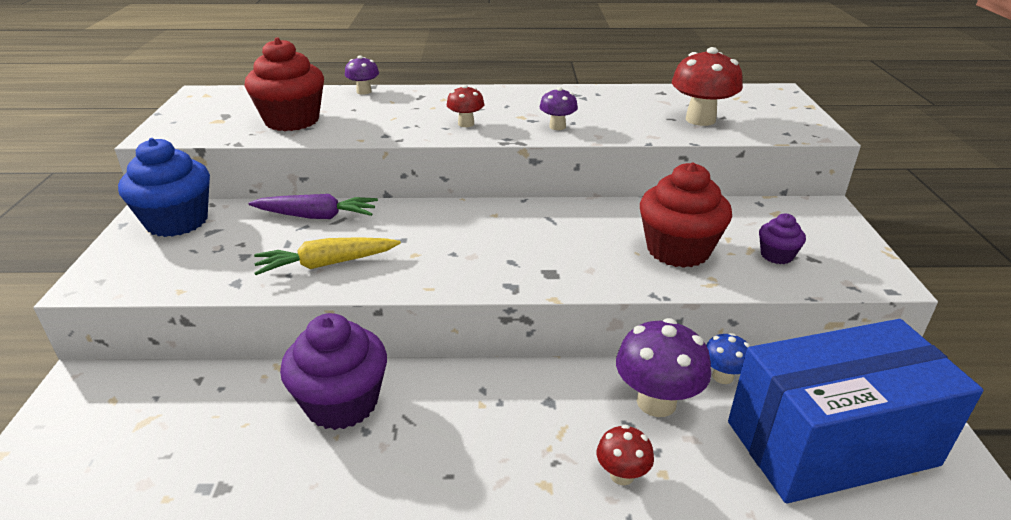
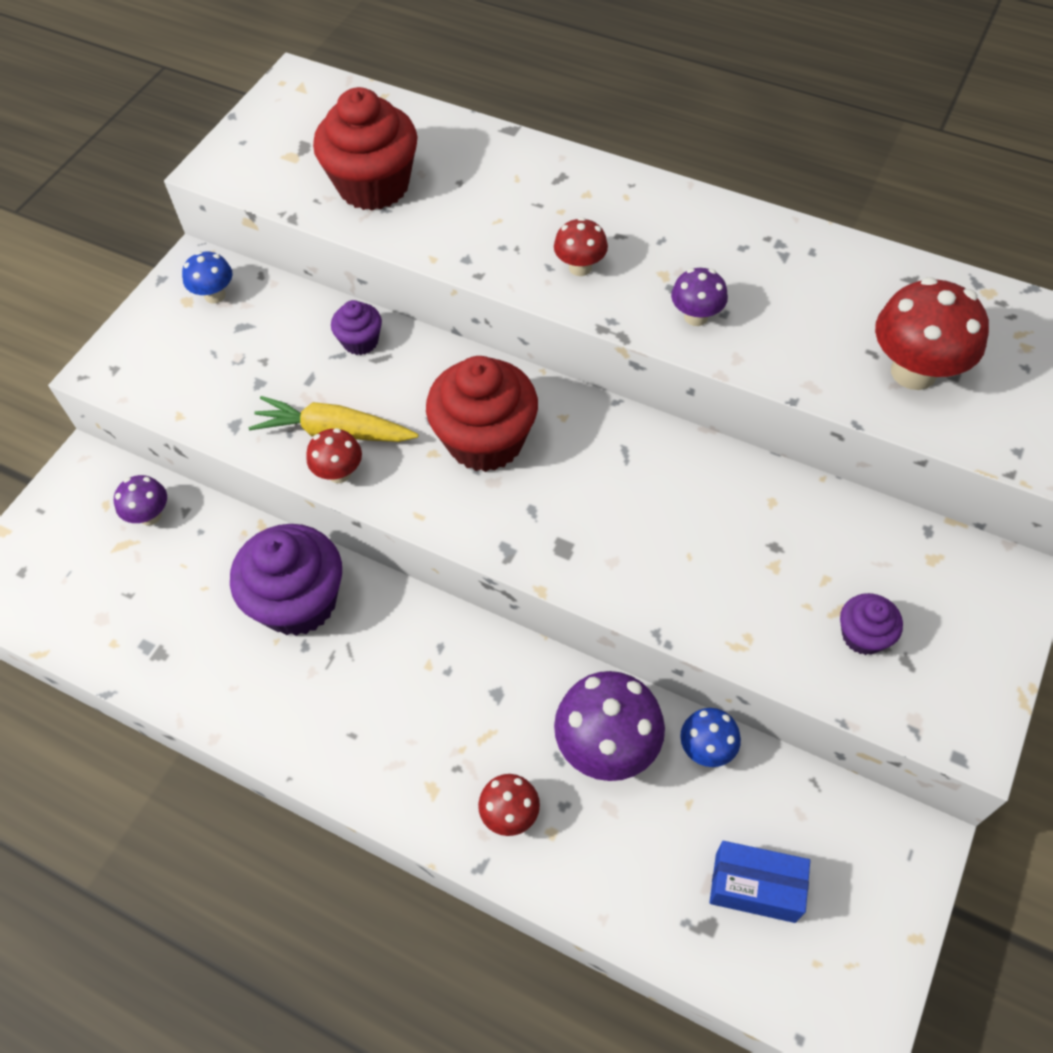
camera: 30 degrees right, 25 degrees up
blue cupcake [118,138,210,237] -> blue mushroom [182,251,233,304]
purple carrot [248,194,378,219] -> purple cupcake [331,300,382,355]
purple mushroom [345,55,379,95] -> purple mushroom moved to [114,475,167,525]
red cupcake [640,163,732,268] -> red cupcake moved to [426,356,538,472]
blue box [728,319,983,503] -> blue box [709,841,810,923], size x0.42
none -> red mushroom [306,428,362,483]

